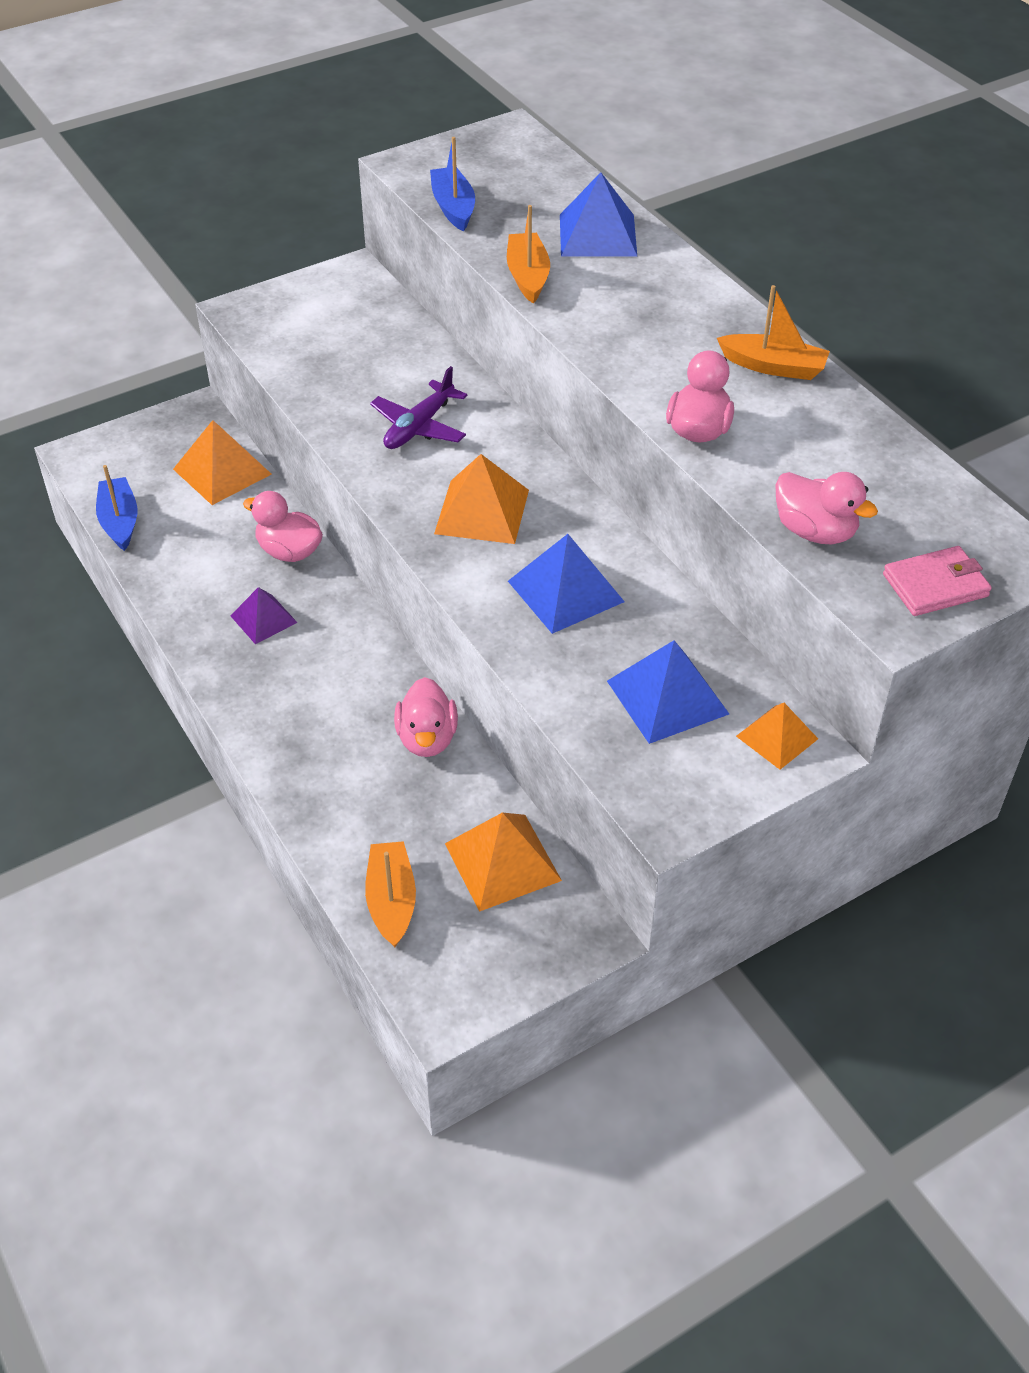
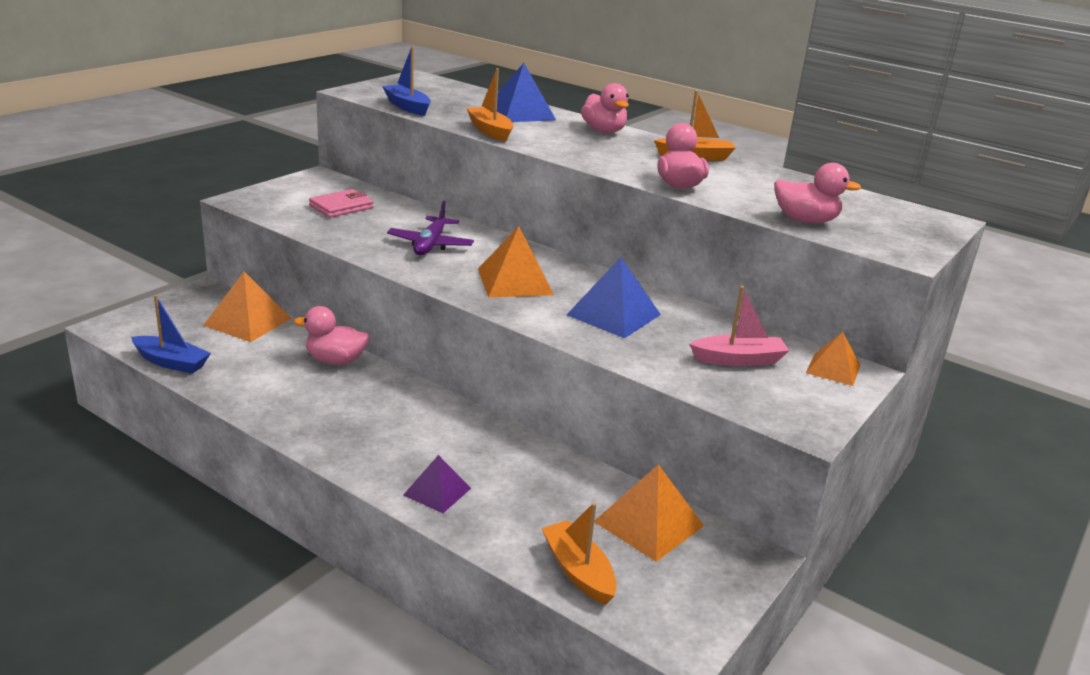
camera: 25 degrees left, 20 degrees down
blue boat [96,465,137,551] -> blue boat turned 150 degrees clockwise [131,295,211,374]
purple pyramid [230,587,298,644] -> purple pyramid moved to [403,455,471,513]
pink duck [394,677,458,757] -> pink duck moved to [581,83,629,133]
blue pyramid [607,640,729,744] -> pink boat [689,286,790,366]
pink wallet [883,546,992,616] -> pink wallet moved to [309,189,373,218]

